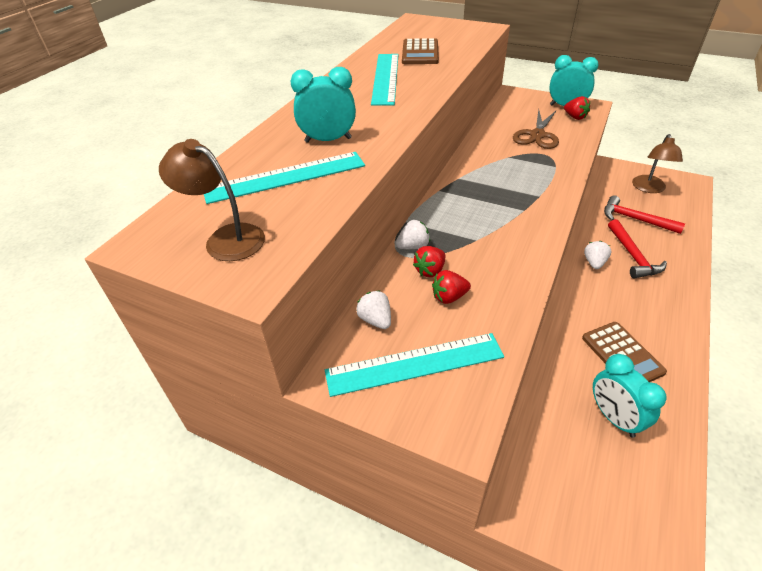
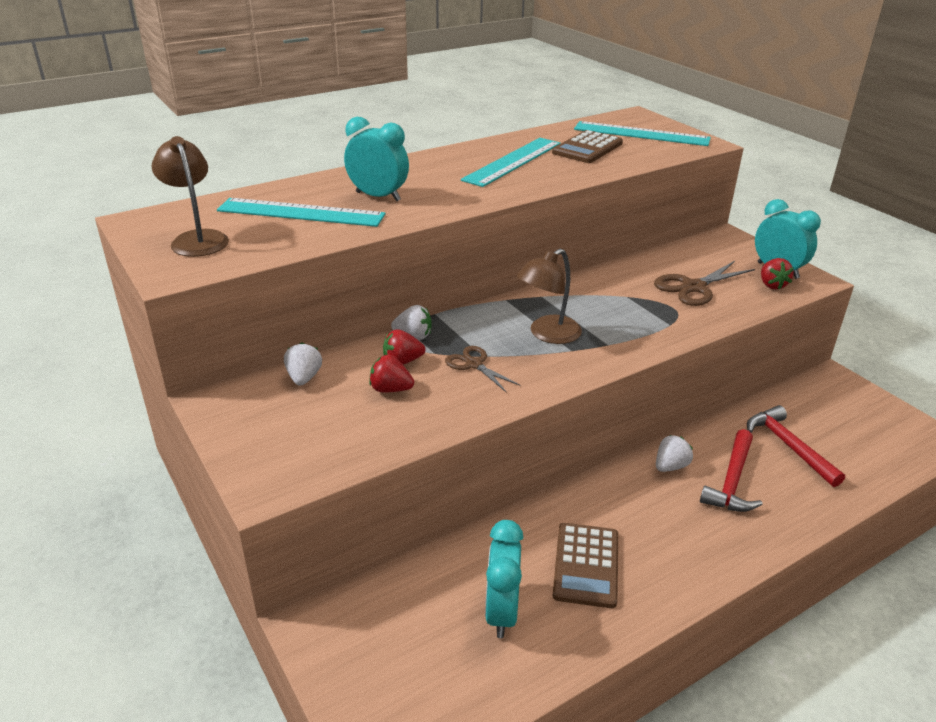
camera: 30 degrees right, 10 degrees down
turquoise ruler [325,333,504,397] -> turquoise ruler moved to [574,121,711,146]
brown lamp [632,134,683,193] -> brown lamp moved to [517,249,582,344]
none -> brown scissors [445,346,521,392]

